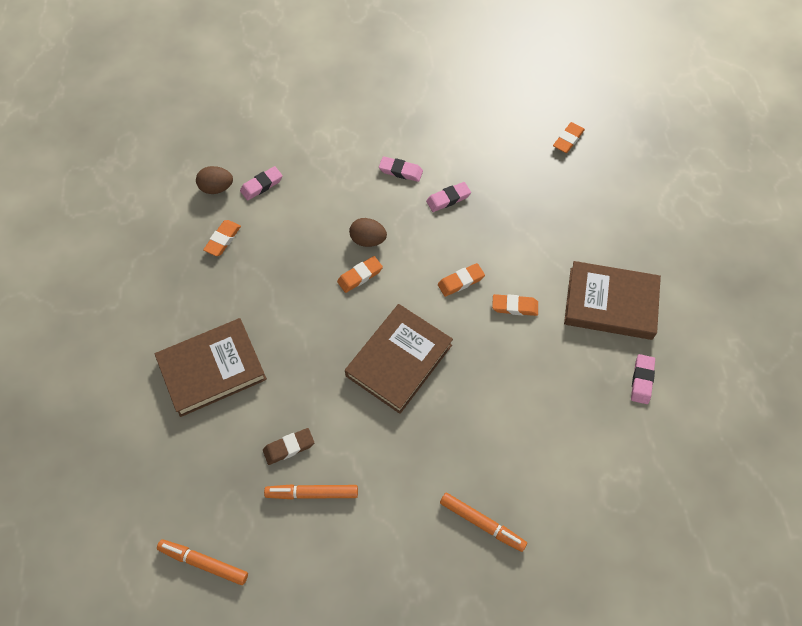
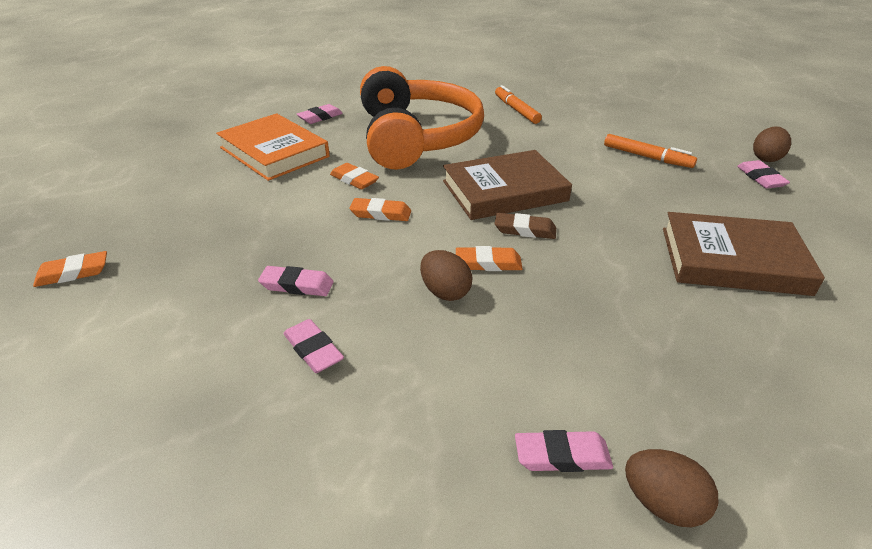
camera: 145 degrees left, 25 degrees down
orange marker [157,539,248,585] -> brown egg [753,126,791,162]
orange eraser [203,220,241,256] -> none
brown eraser [263,428,314,465] -> brown eraser moved to [495,213,556,239]
brown book [564,261,661,340] -> orange book [216,113,330,181]
none -> orange headphones [360,66,484,170]
none -> pink eraser [737,160,790,188]

